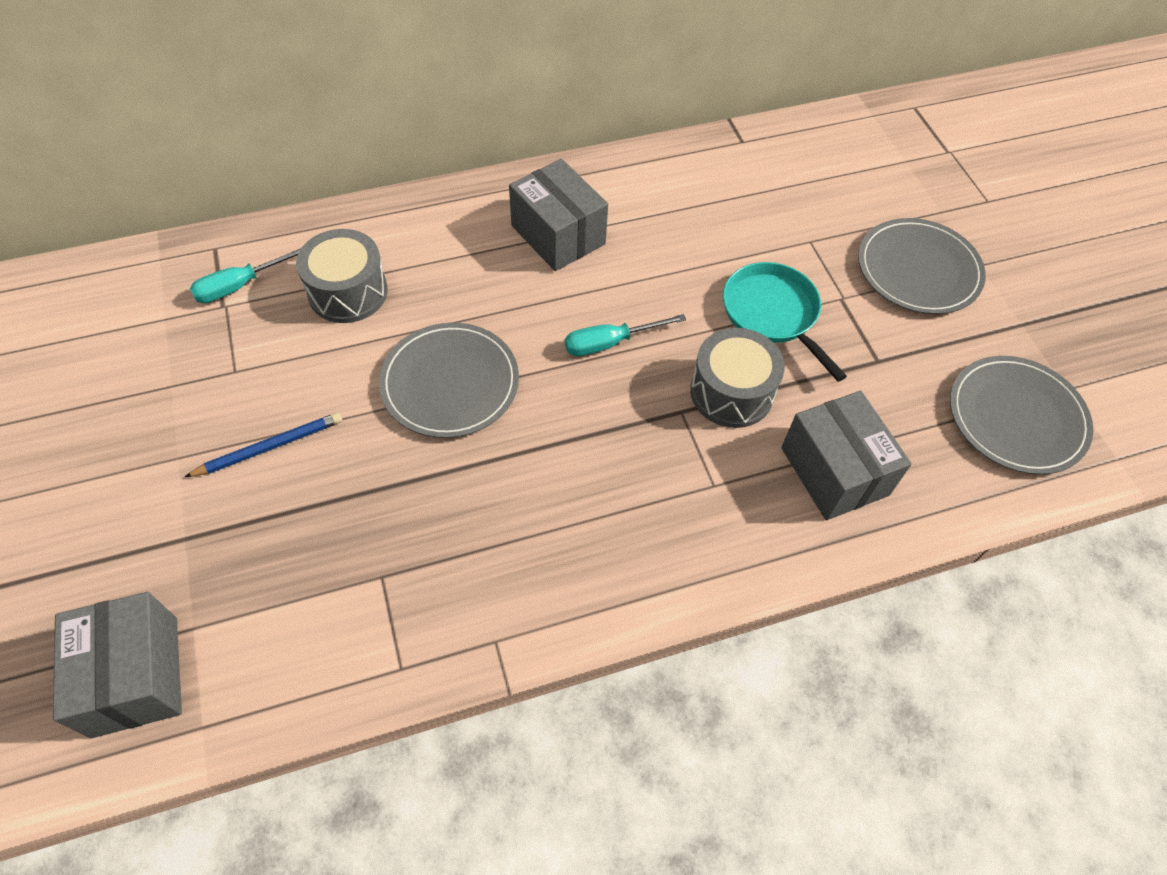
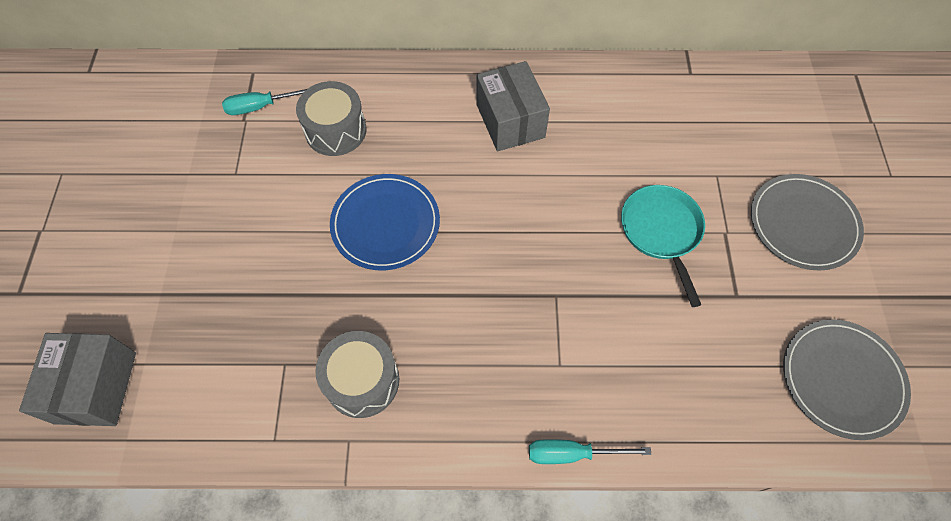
camera: 20 degrees right, 5 degrees up
blue pencil [185,412,342,477] -> none
grey plate [379,323,519,438] -> blue plate [330,174,440,270]
turquoise screwdriver [565,314,686,356] -> turquoise screwdriver moved to [529,439,652,464]
grey drum [690,328,785,428] -> grey drum moved to [315,331,399,418]
grey box [781,391,912,520] -> none

